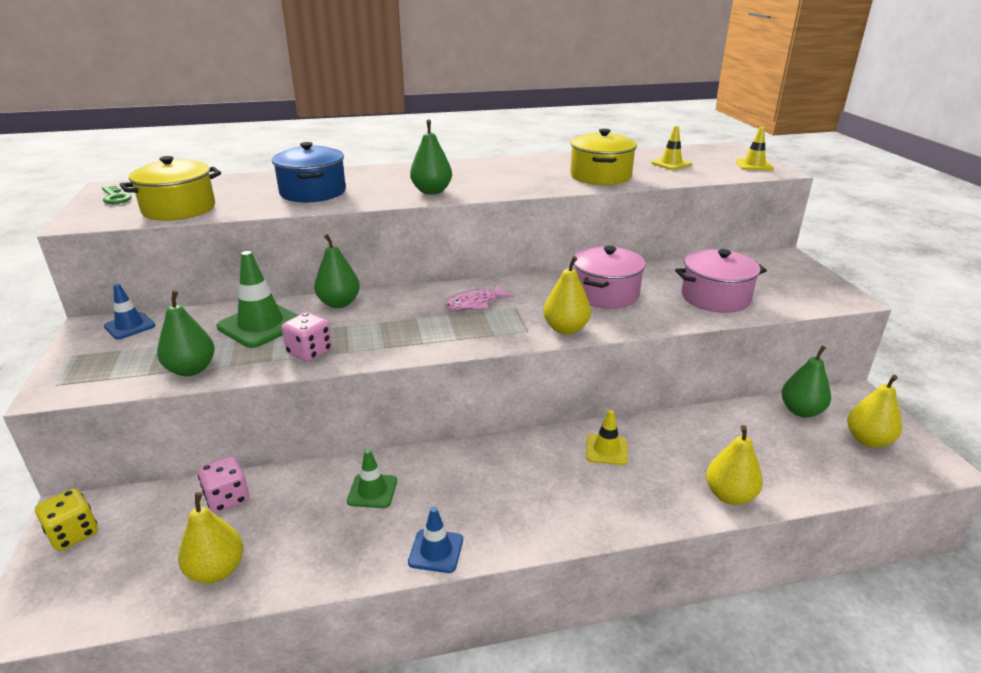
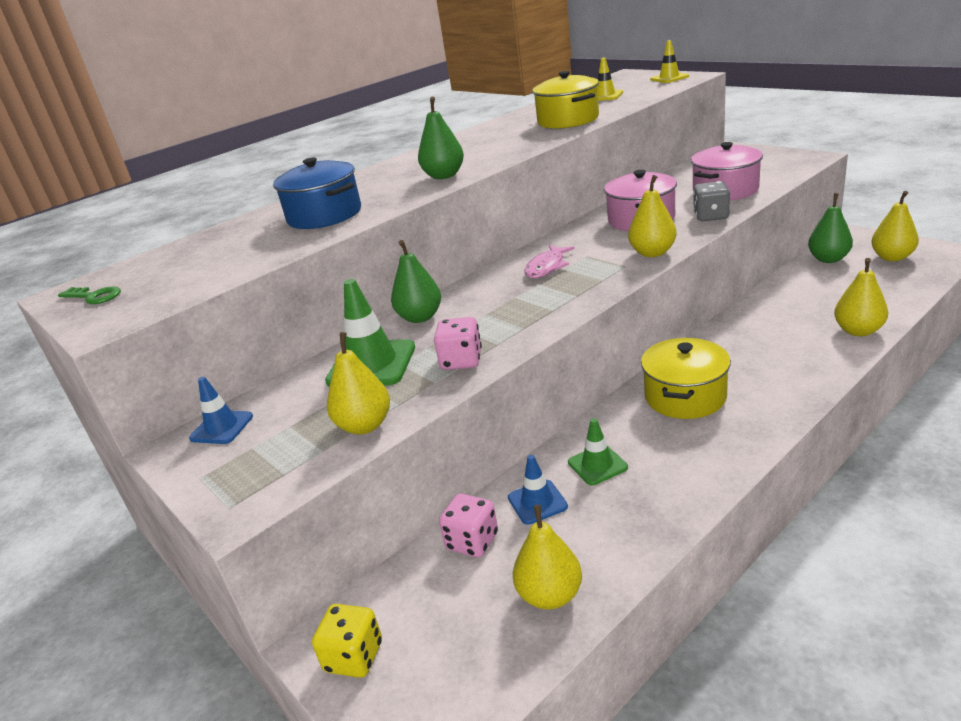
camera: 25 degrees left, 0 degrees up
yellow pot [119,156,221,221] -> yellow pot moved to [641,338,731,419]
green pear [157,290,214,376] -> yellow pear [327,332,390,435]
blue traffic cone [408,507,463,573] -> blue traffic cone moved to [508,455,568,525]
yellow traffic cone [586,410,628,465] -> none
none -> grey dice [693,181,730,221]

